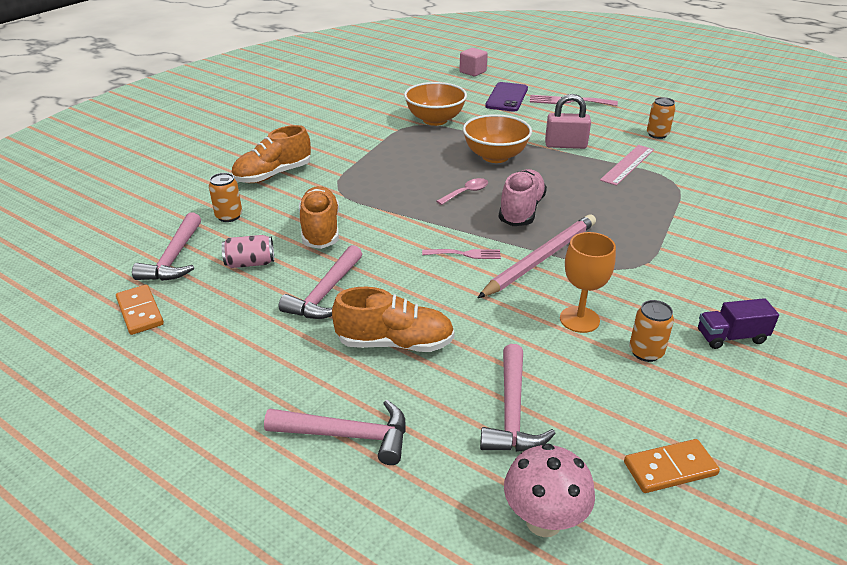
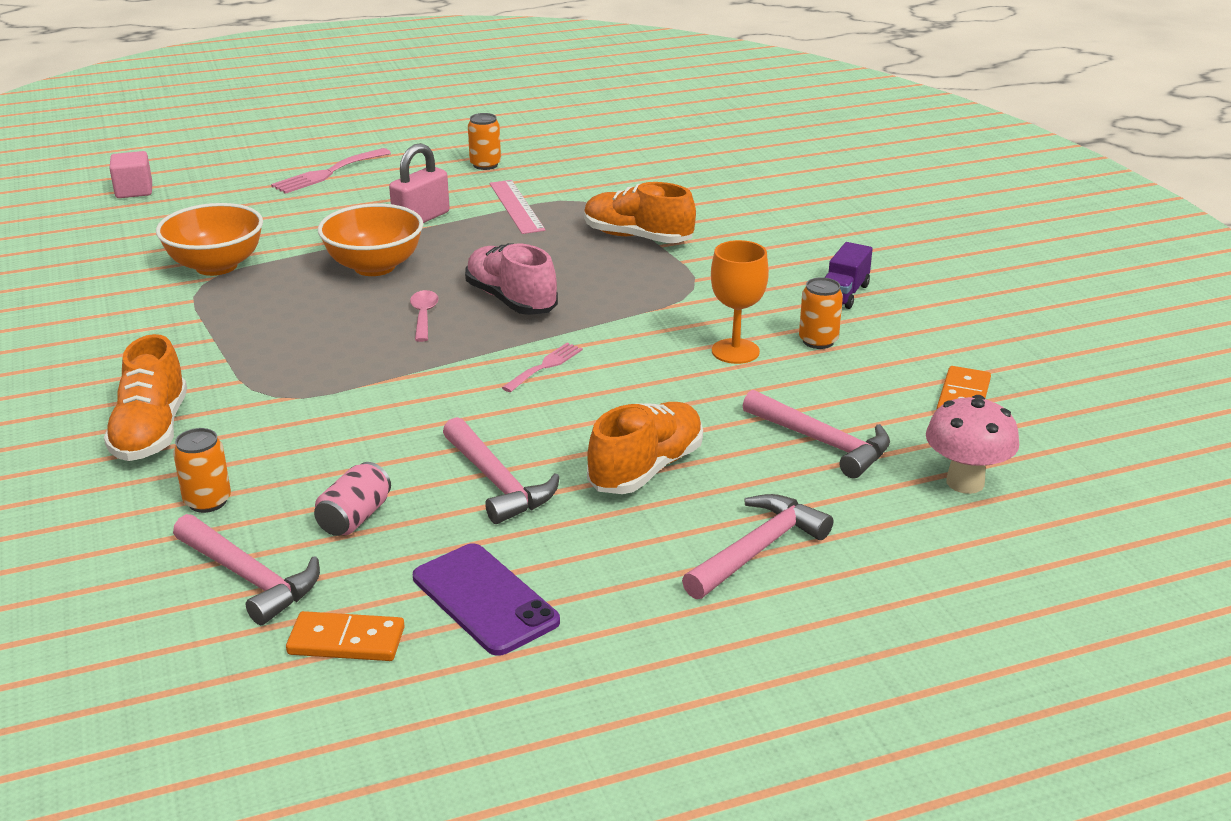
camera: 55 degrees left, 5 degrees down
orange shoe [299,186,339,249] -> orange shoe moved to [584,182,696,243]
pink pencil [478,214,596,298] -> none
purple phone [485,82,528,112] -> purple phone moved to [413,543,560,656]

